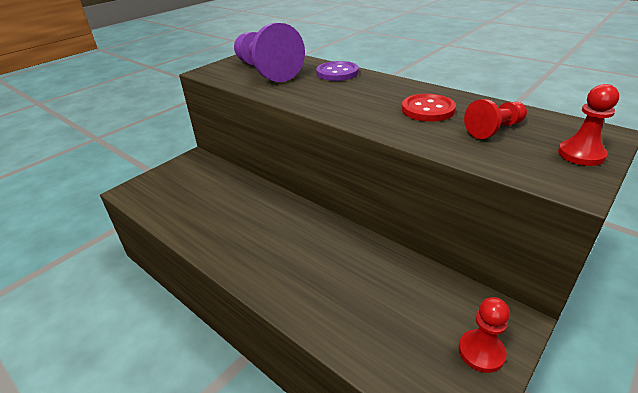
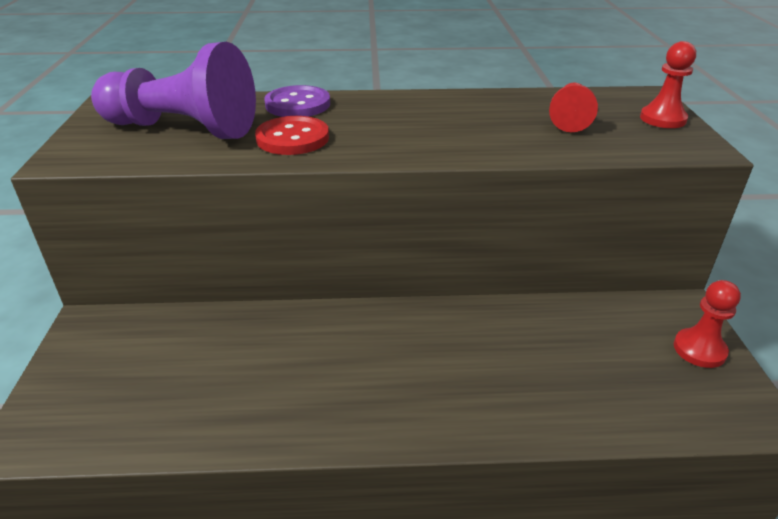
camera: 45 degrees left, 0 degrees up
red button [402,94,456,122] -> red button moved to [255,116,329,155]

